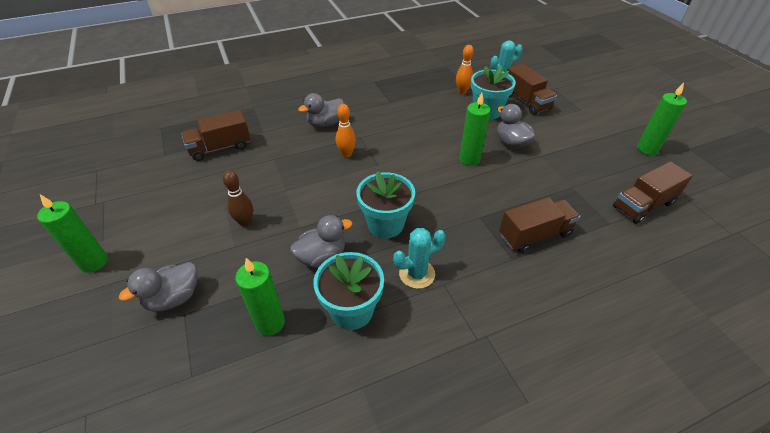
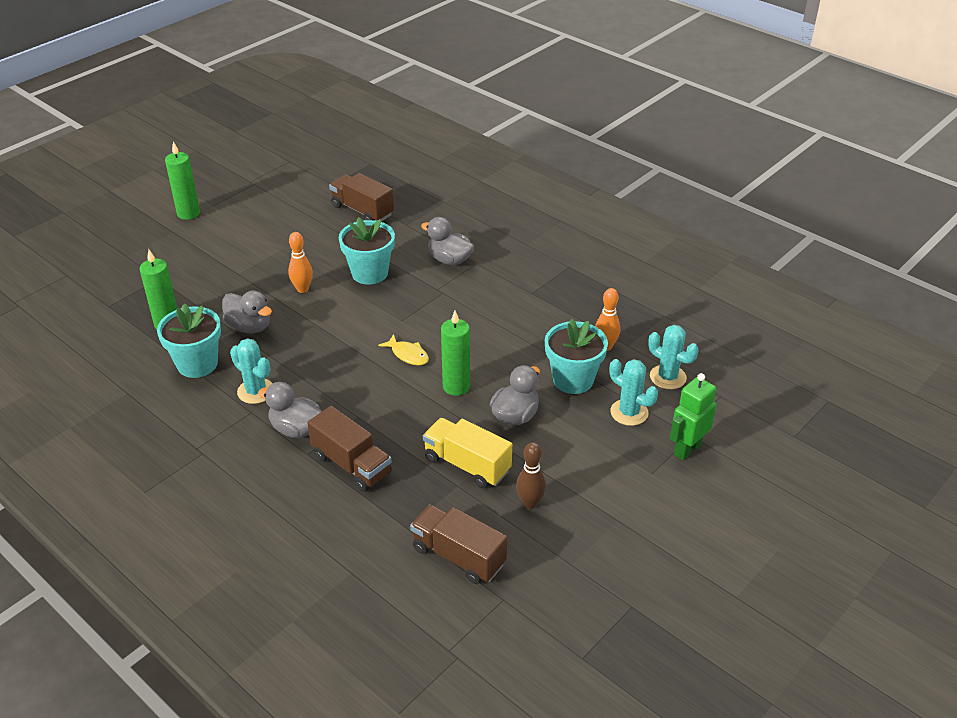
camera: 65 degrees right, 5 degrees down
grey duck [119,262,198,312] -> grey duck moved to [258,382,322,438]
brown bowling pin [223,170,253,227] -> brown bowling pin moved to [516,442,546,509]
orange bowling pin [336,104,356,157] -> orange bowling pin moved to [288,232,313,293]
turquoise flower pot [357,171,415,238] -> turquoise flower pot moved to [339,217,395,285]
brown truck [507,64,557,115] -> turquoise cactus [610,359,658,426]
green candle [637,83,687,156] -> none
none -> yellow fish [378,334,429,365]
none -> yellow truck [423,418,512,488]
none -> green robot [670,373,716,460]

